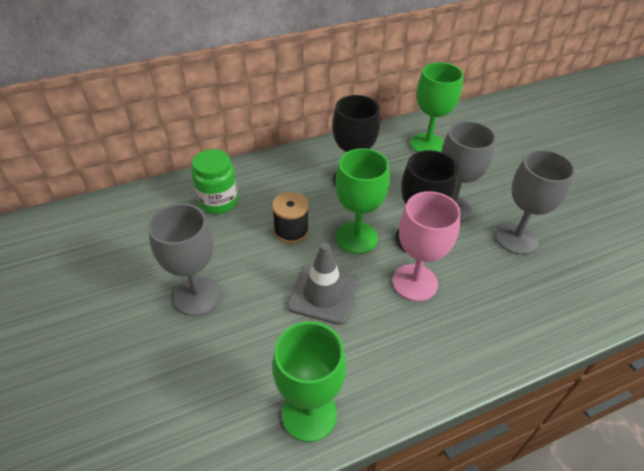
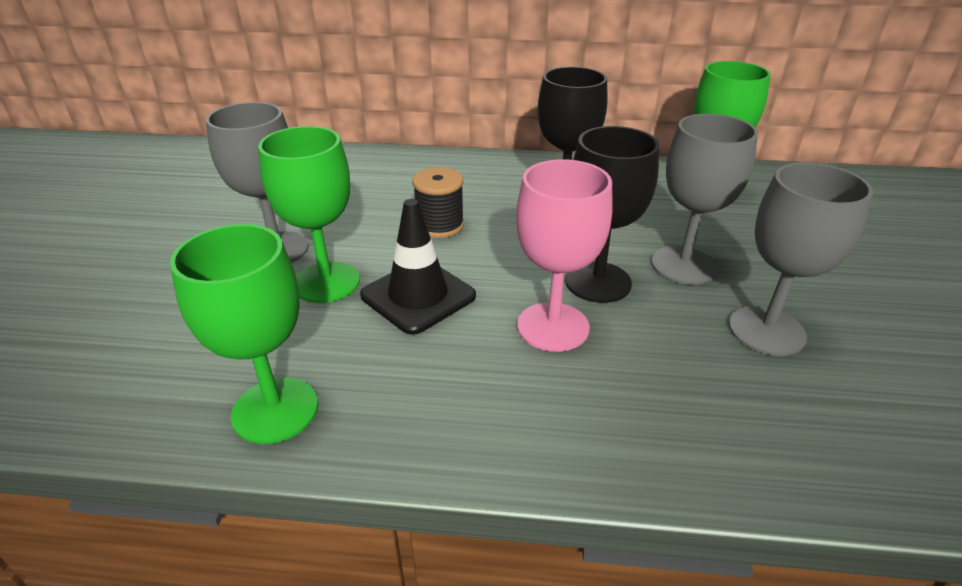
camera: 30 degrees right, 10 degrees down
green jar [192,149,238,214] -> none
grey traffic cone [287,243,359,325] -> black traffic cone [360,199,476,335]
green goblet [335,148,390,254] -> green goblet moved to [258,126,360,303]

